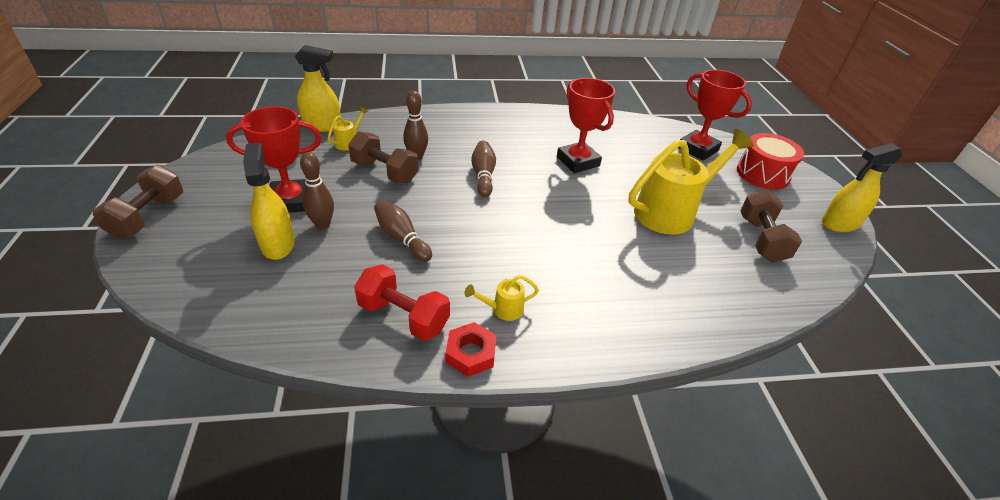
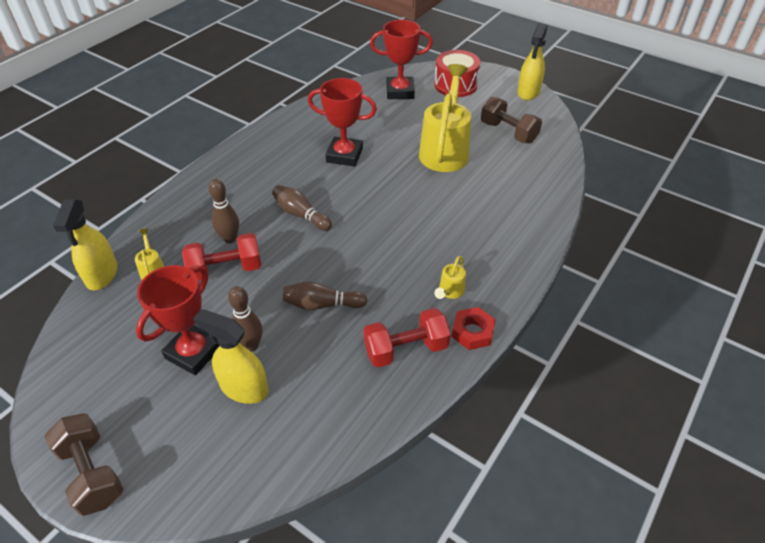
camera: 45 degrees left, 5 degrees up
yellow spray bottle [295,45,341,132] -> yellow spray bottle turned 135 degrees clockwise [53,200,117,290]
brown dumbbell [348,131,418,183] -> red dumbbell [182,233,261,281]

